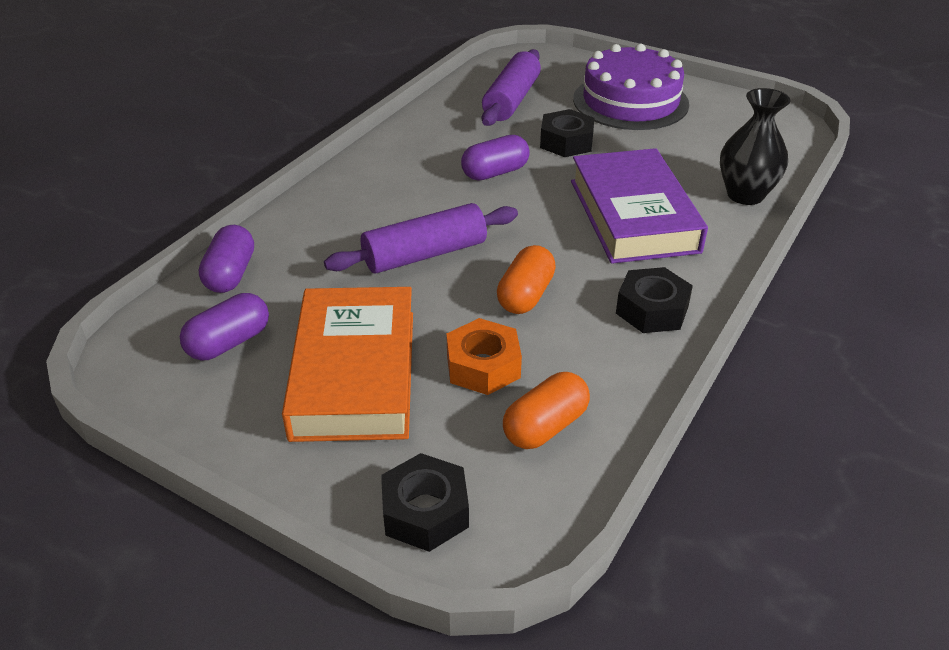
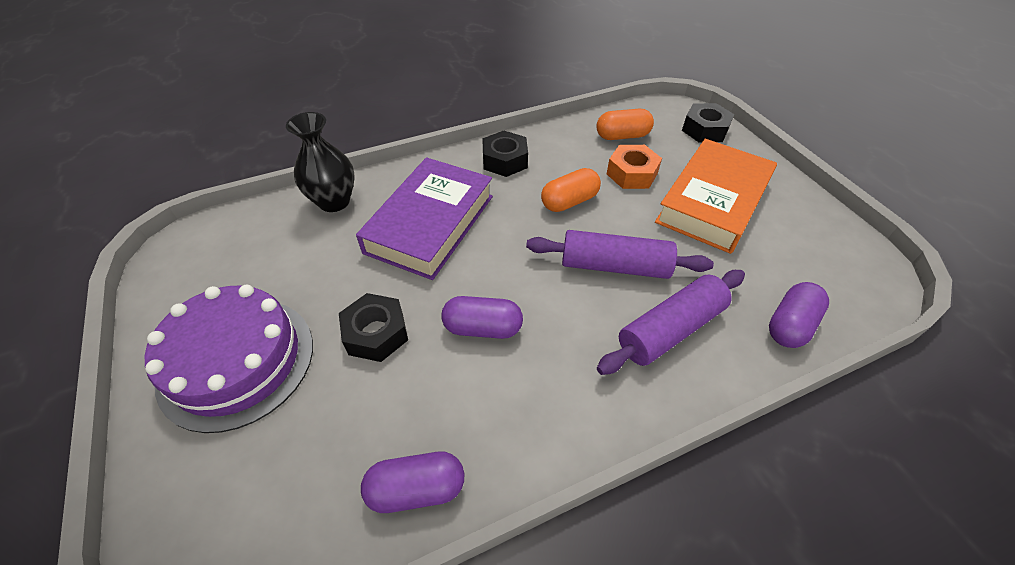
camera: 145 degrees left, 10 degrees up
purple capsule [180,293,269,360] -> purple capsule moved to [361,452,464,513]
purple rolling pin [482,49,541,126] -> purple rolling pin moved to [597,270,745,375]

